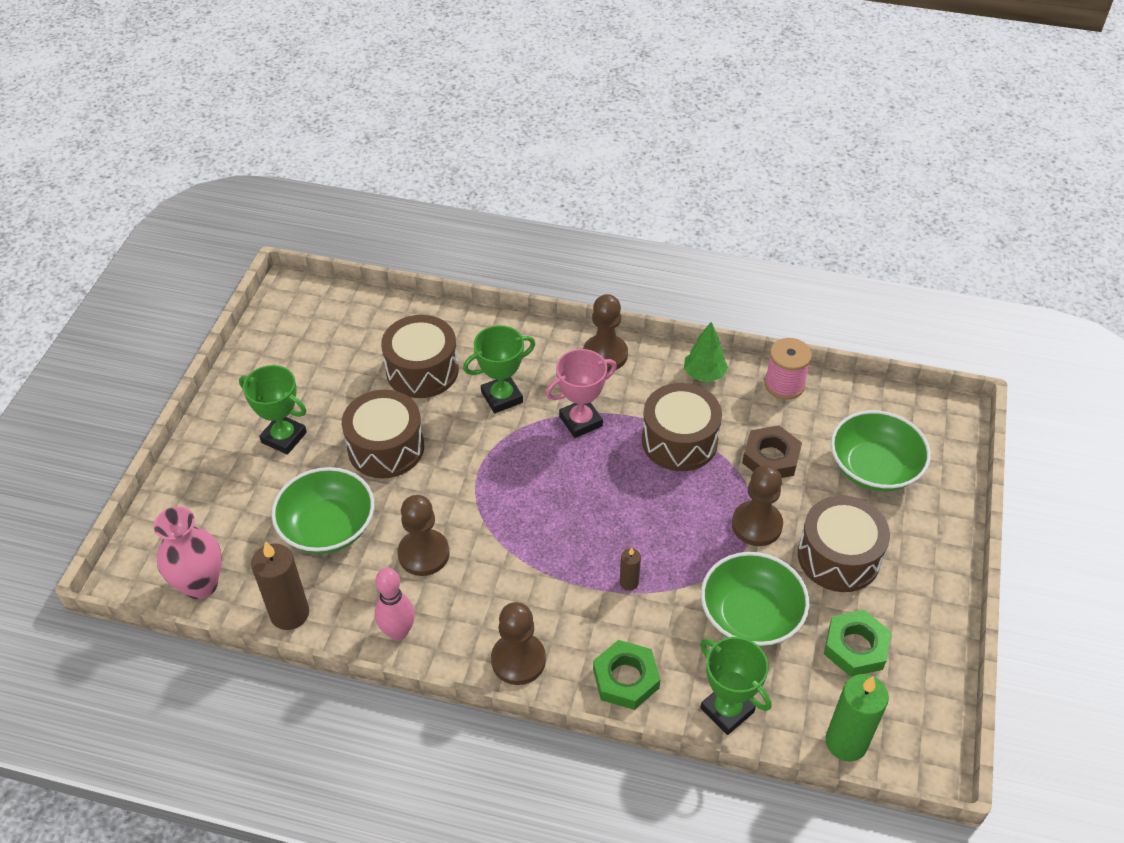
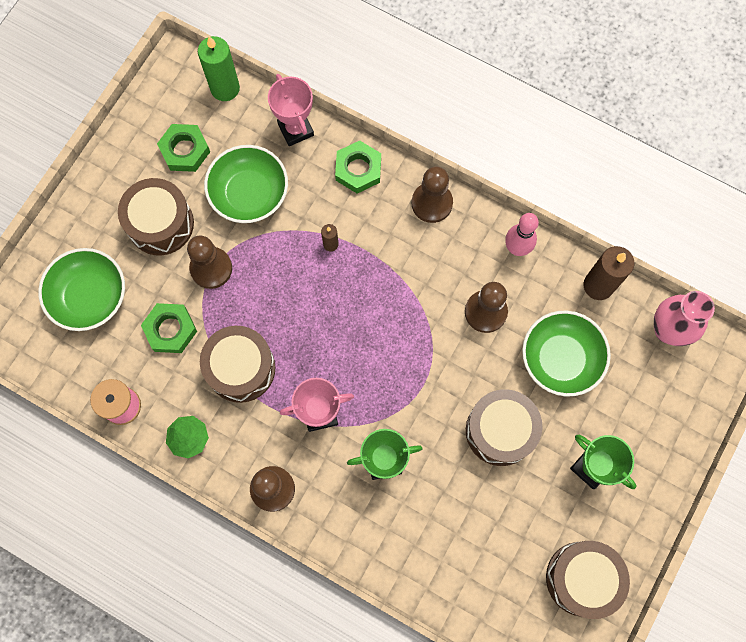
camera: 165 degrees left, 25 degrees up
brown drum [381,315,459,398] -> brown drum moved to [546,541,630,619]
green trophy [700,637,771,735] -> pink trophy [268,74,314,146]
brown nut [742,425,802,478] -> green nut [141,303,197,353]

